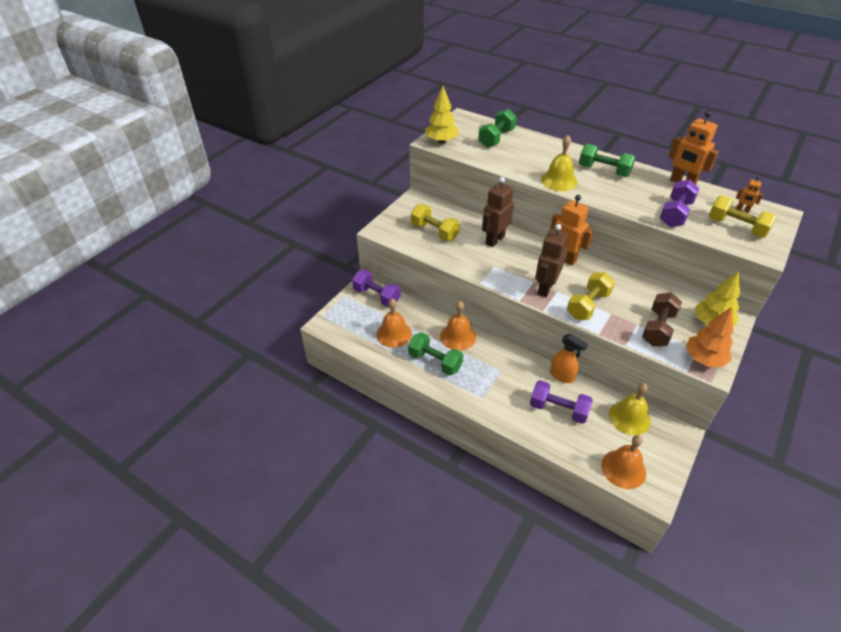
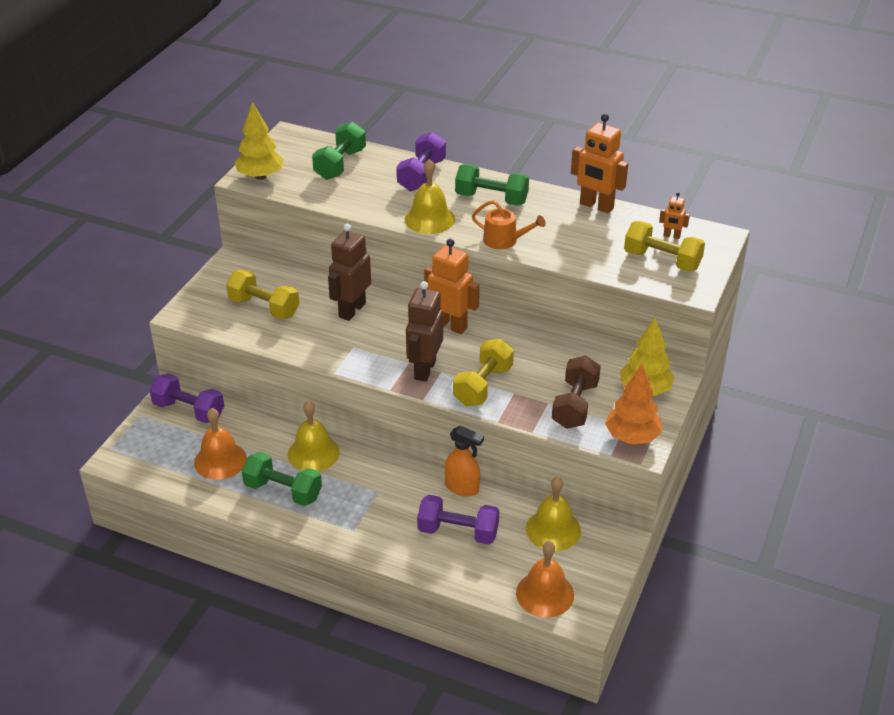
camera: 10 degrees left, 5 degrees down
orange bell [440,301,476,351] -> yellow bell [288,400,340,471]
purple dumbbell [660,179,700,227] -> purple dumbbell moved to [397,132,446,191]
none -> orange watering can [472,200,546,249]

